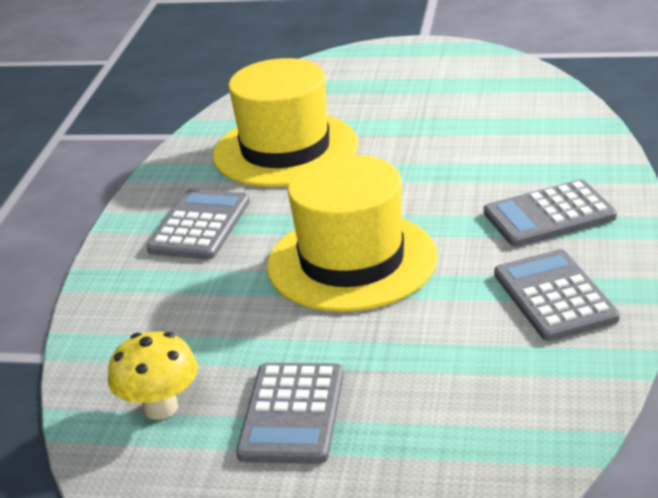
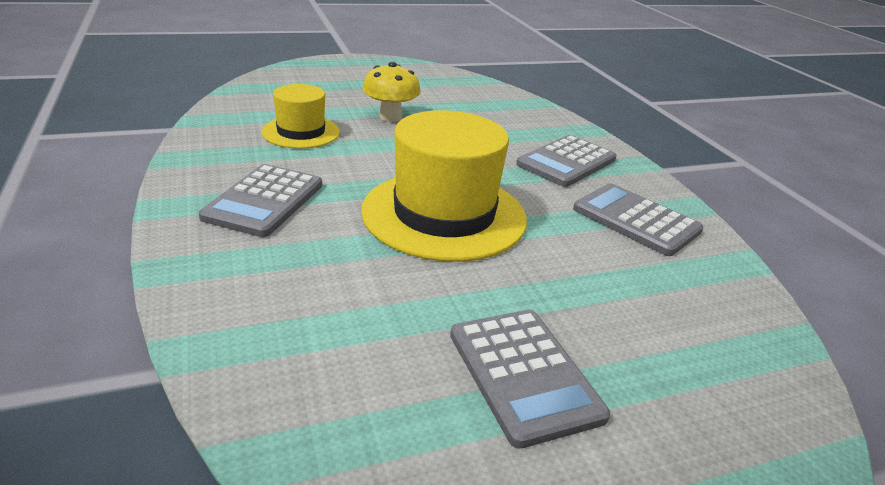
camera: 35 degrees left, 0 degrees up
yellow mushroom [108,331,198,420] -> yellow mushroom moved to [362,62,421,122]
grey calculator [147,189,250,260] -> grey calculator turned 150 degrees counterclockwise [199,164,322,237]
yellow hat [213,58,358,187] -> yellow hat [261,84,340,149], size x0.57

